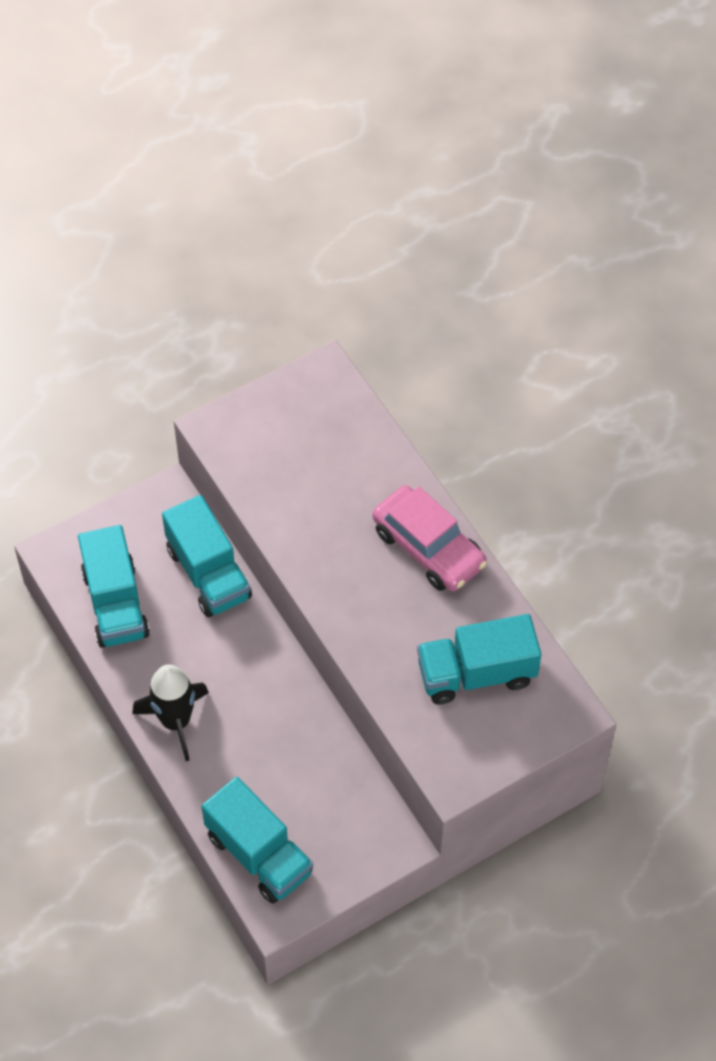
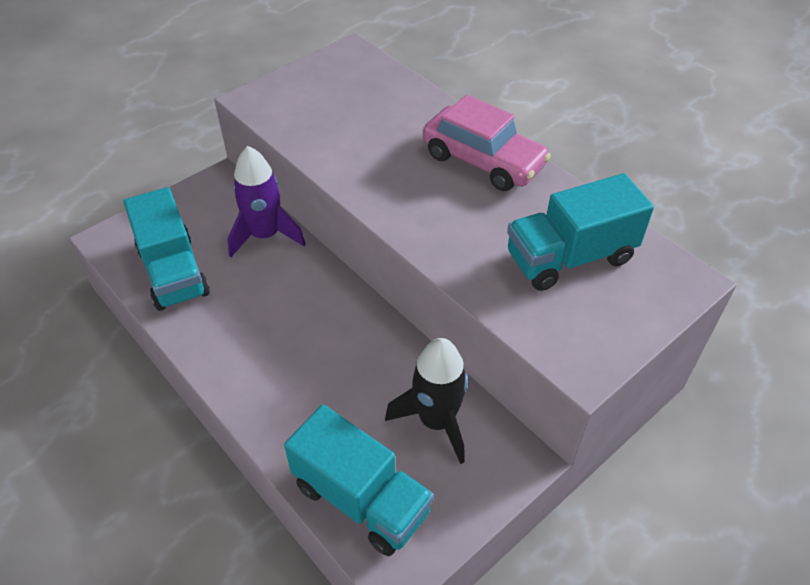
camera: 10 degrees left, 10 degrees down
black rocket [132,664,209,761] -> black rocket moved to [385,338,468,464]
turquoise truck [162,495,252,617] -> purple rocket [227,146,306,257]

